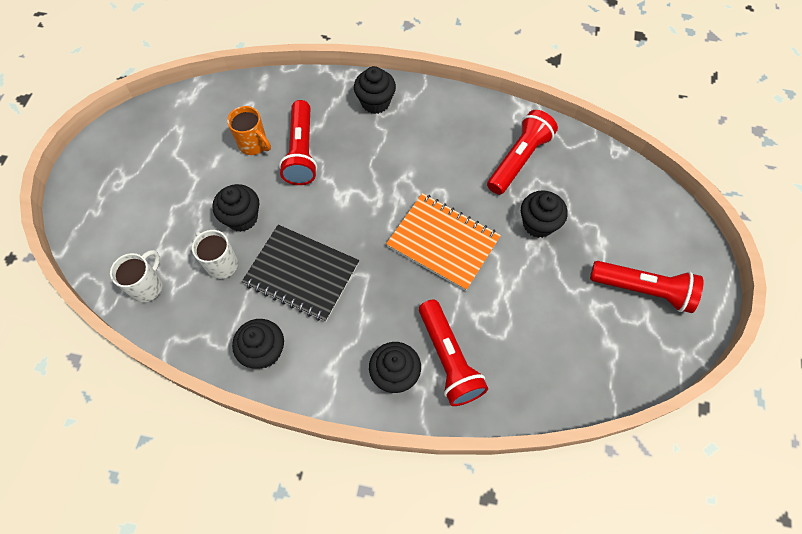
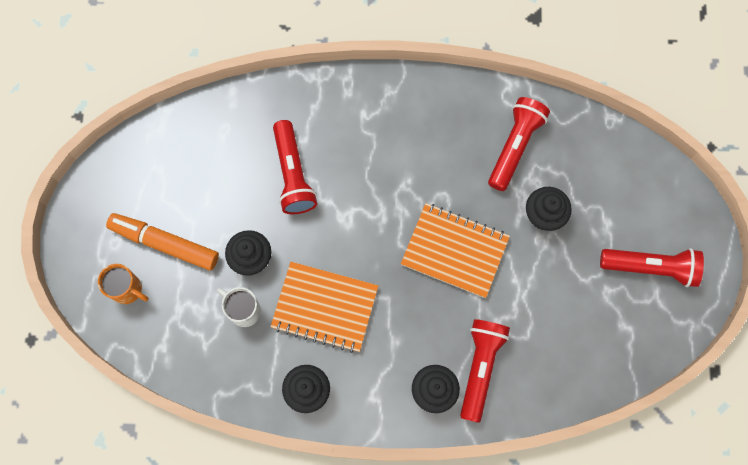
camera: 10 degrees left, 10 degrees up
white mug [110,250,162,302] -> none
orange mug [227,106,271,155] -> orange mug moved to [98,264,149,304]
black notebook [242,225,359,322] -> orange notebook [270,262,378,353]
black cupcake [354,66,396,114] -> none
red flashlight [419,299,488,406] -> red flashlight turned 135 degrees counterclockwise [460,319,510,423]
none -> orange marker [106,213,219,271]

